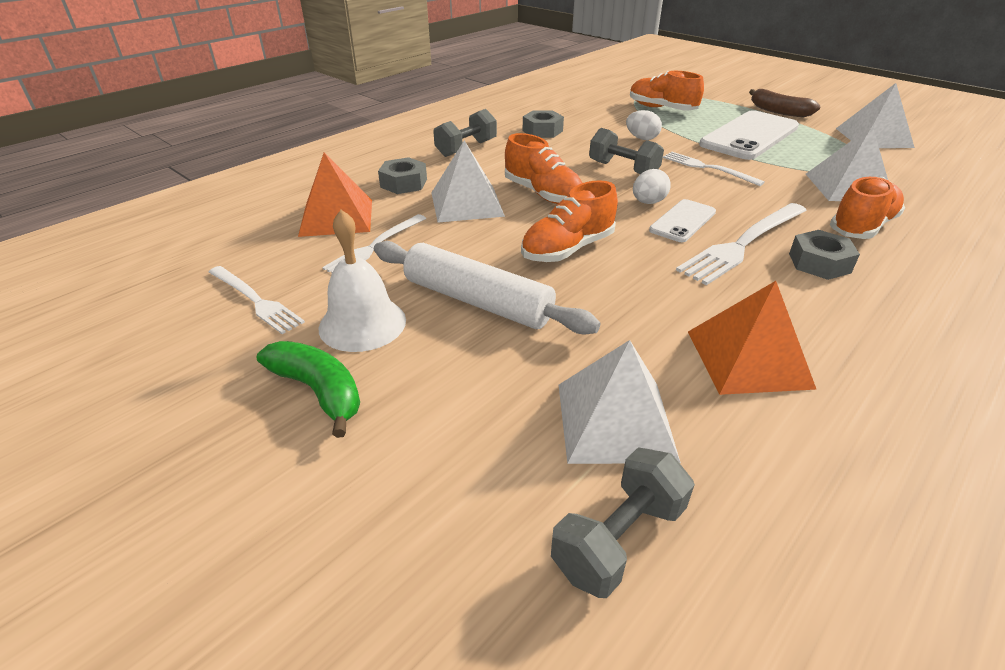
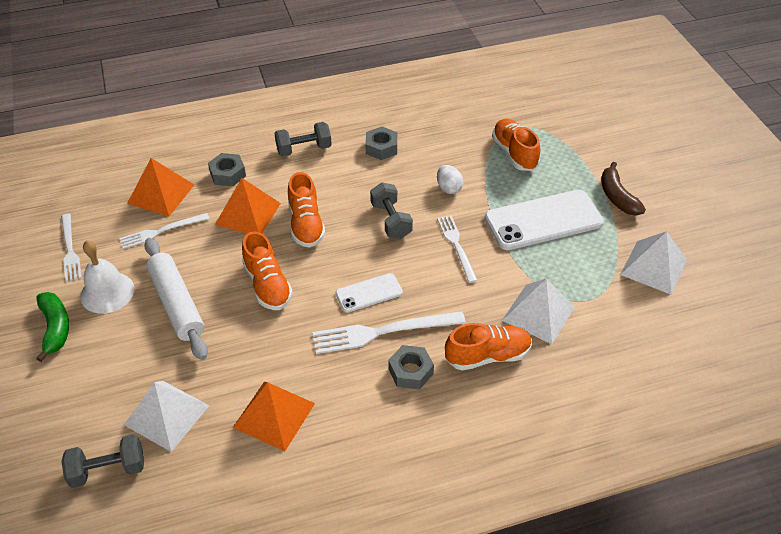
camera: 30 degrees right, 10 degrees up
white pyramid [431,140,505,223] -> orange pyramid [215,178,281,233]
orange shoe [521,180,618,262] -> orange shoe turned 105 degrees counterclockwise [242,231,293,310]
white egg [633,169,671,204] -> none

